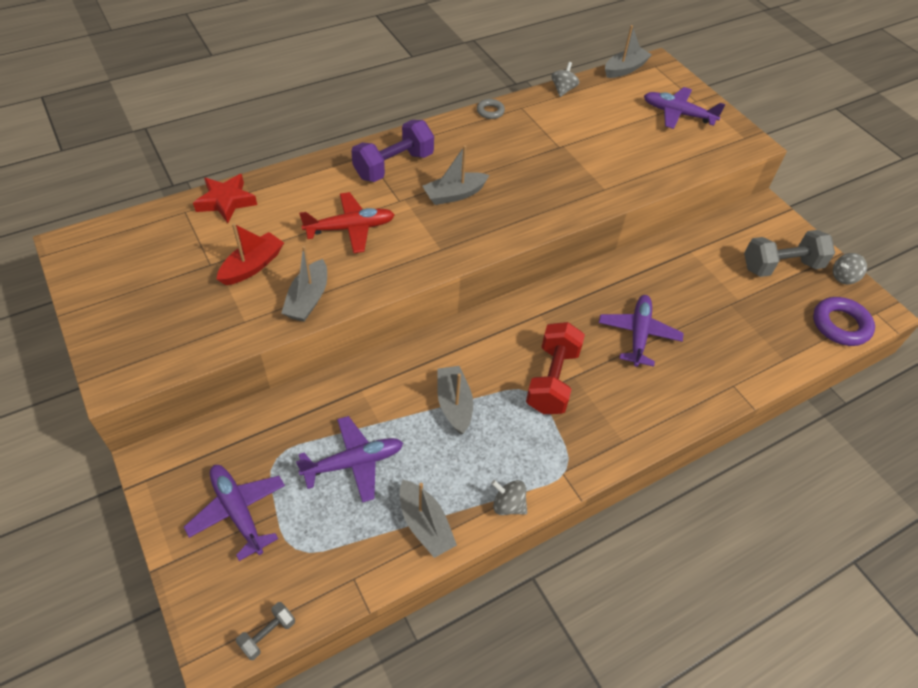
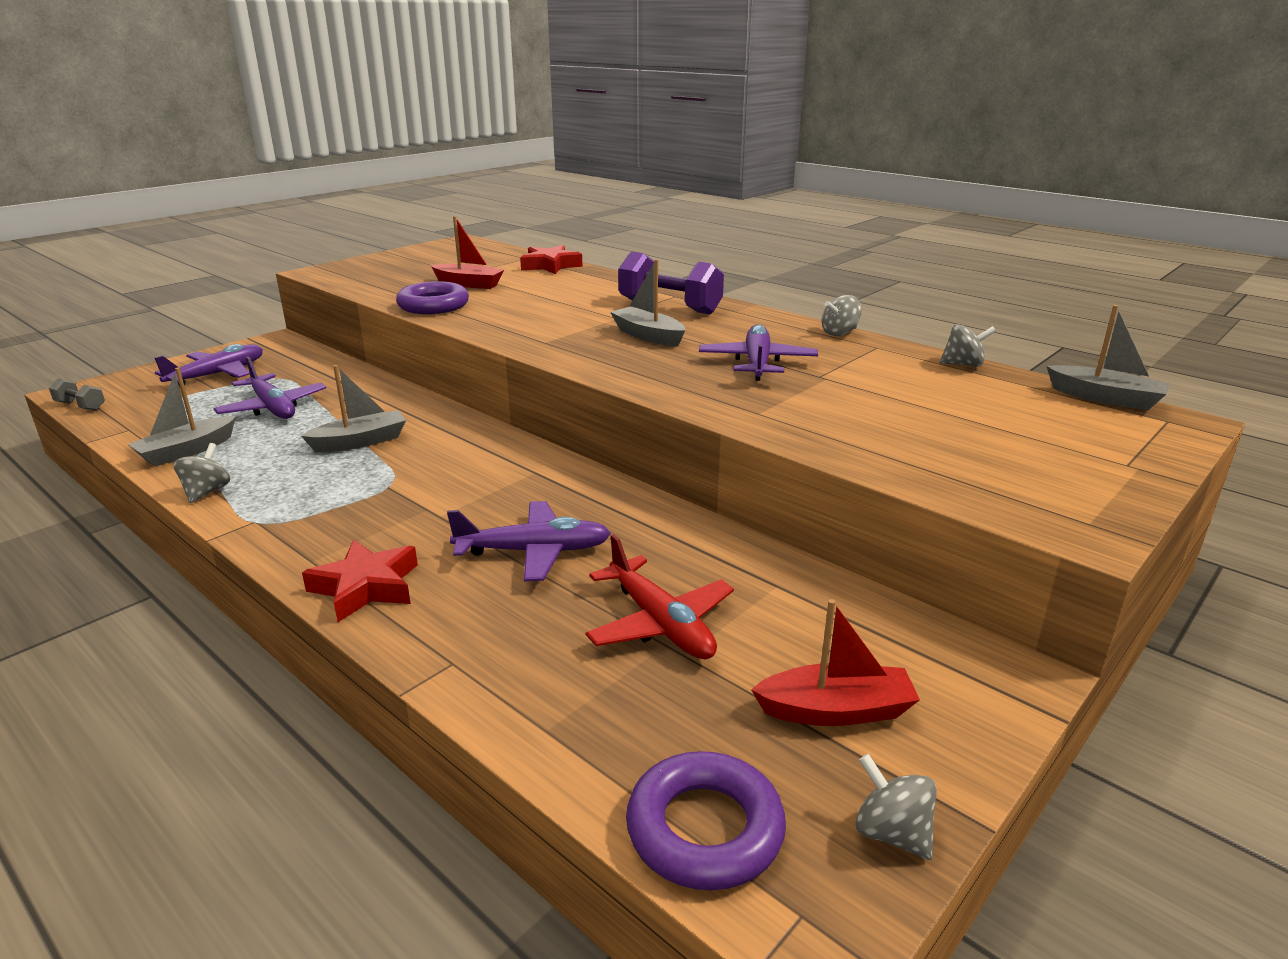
camera: 75 degrees right, 25 degrees down
grey boat [281,246,327,322] -> purple ring [396,281,469,314]
red plane [299,192,395,253] -> red plane moved to [585,534,734,659]
grey ring [477,99,505,119] -> grey spinning top [821,295,862,336]
red dumbbell [526,322,585,414] -> none
purple plane [644,87,726,129] -> purple plane moved to [699,324,818,381]
grey dumbbell [744,230,835,277] -> red boat [751,599,920,726]
none -> red star [302,540,418,622]

